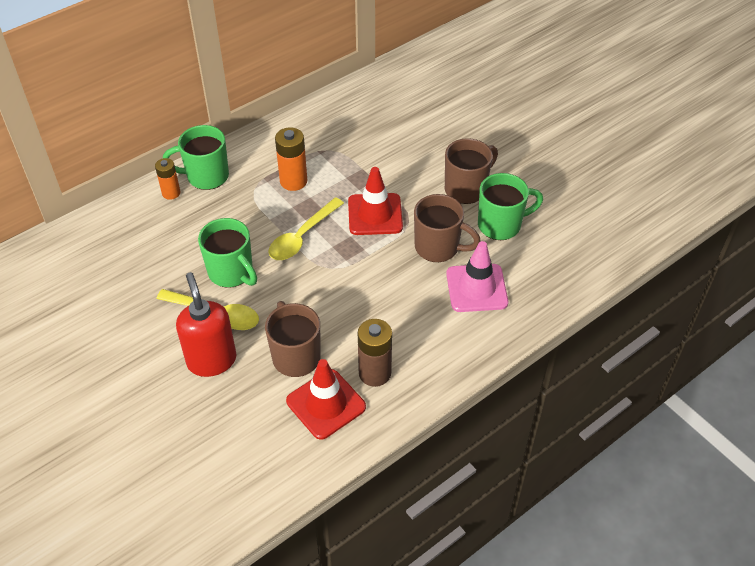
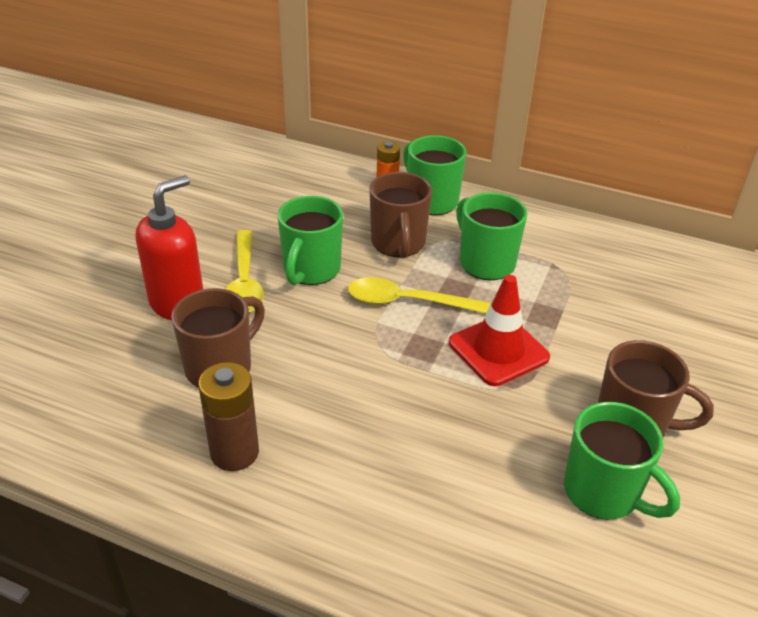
camera: 60 degrees right, 10 degrees down
orange battery [275,127,307,191] -> green mug [456,192,527,280]
red traffic cone [286,359,366,440] -> none
brown mug [414,194,481,262] -> brown mug moved to [370,172,432,258]
pink traffic cone [446,241,508,312] -> none

